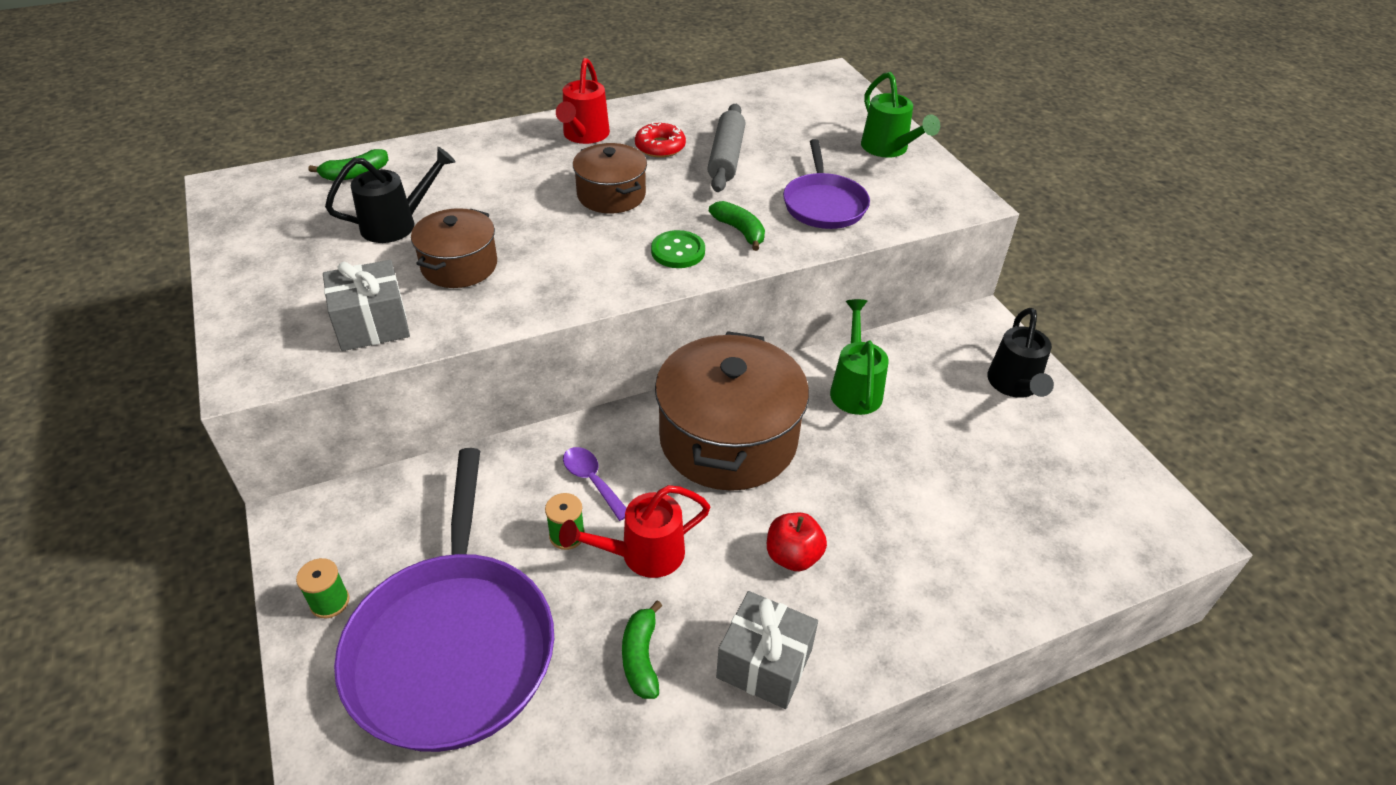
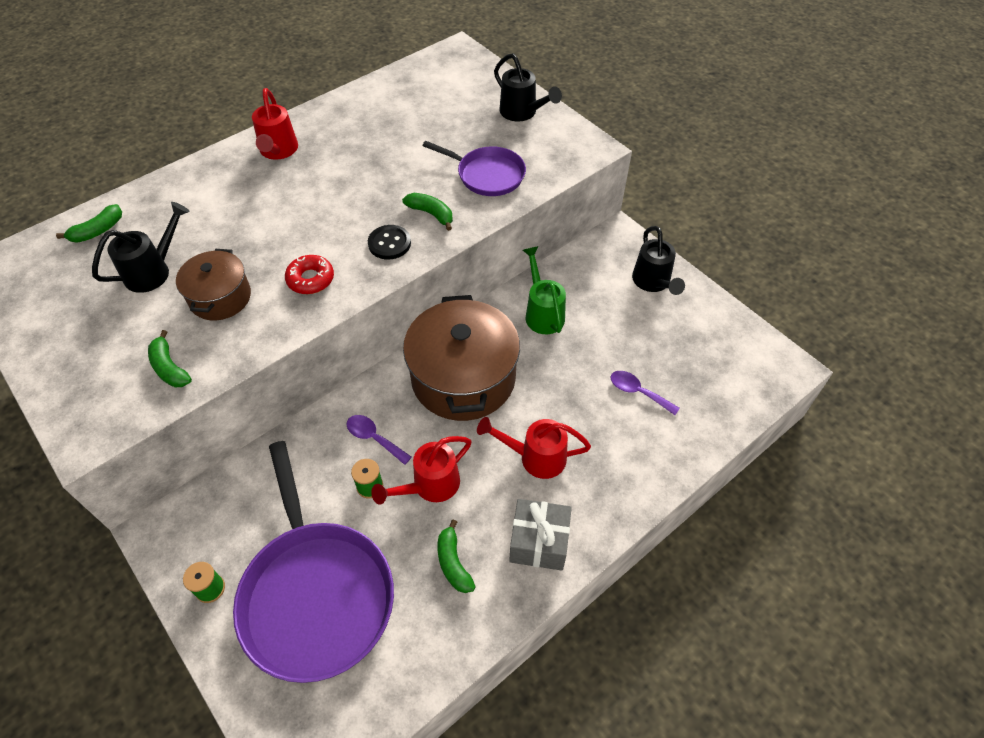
camera: 15 degrees left, 10 degrees up
grey gift [323,260,410,351] -> green banana [148,330,192,387]
brown pot [573,143,647,214] -> none
red donut [635,122,686,158] -> red donut moved to [285,255,334,294]
green button [651,230,705,268] -> black button [368,225,411,260]
grey rolling pin [707,104,746,192] -> none
red apple [767,513,827,571] -> red watering can [477,417,591,479]
purple pan [783,139,870,229] -> purple pan turned 45 degrees counterclockwise [422,141,526,196]
green watering can [861,72,940,158] -> black watering can [494,53,562,122]
none -> purple spoon [611,371,680,415]

